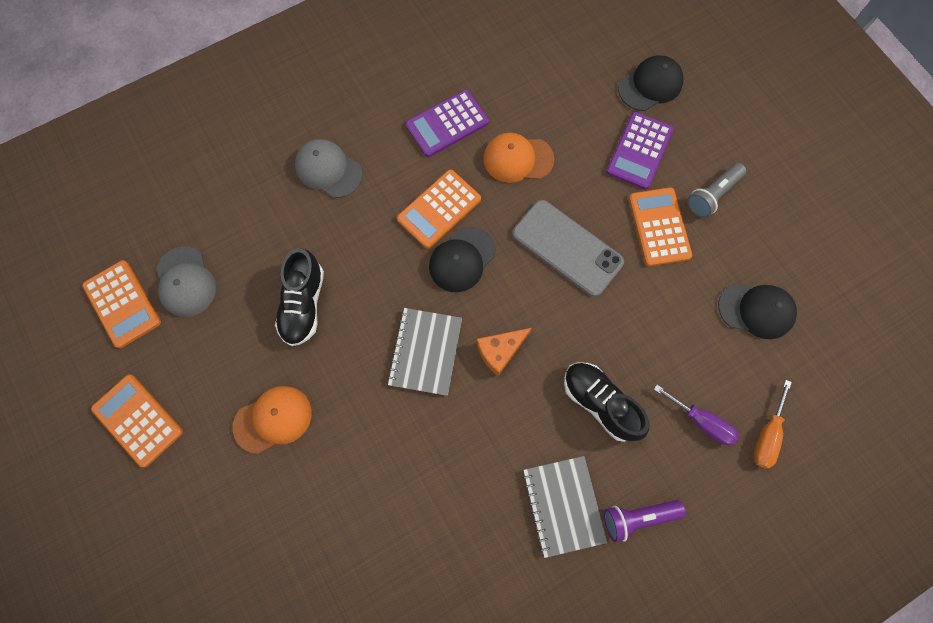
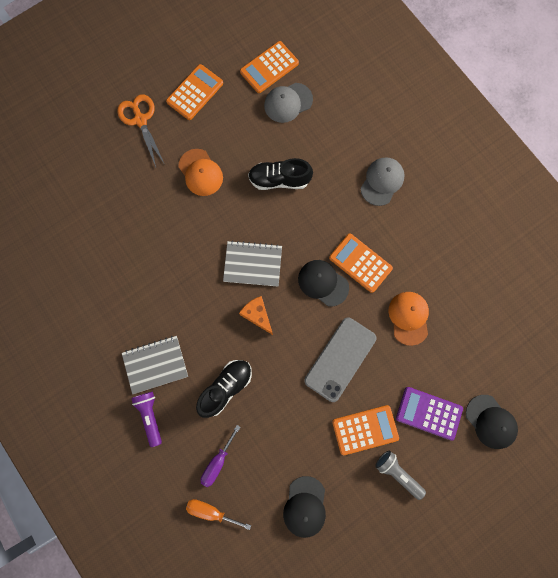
camera: 85 degrees right, 5 degrees up
purple calculator [405,90,489,157] -> none
none -> orange scissors [117,94,164,167]

